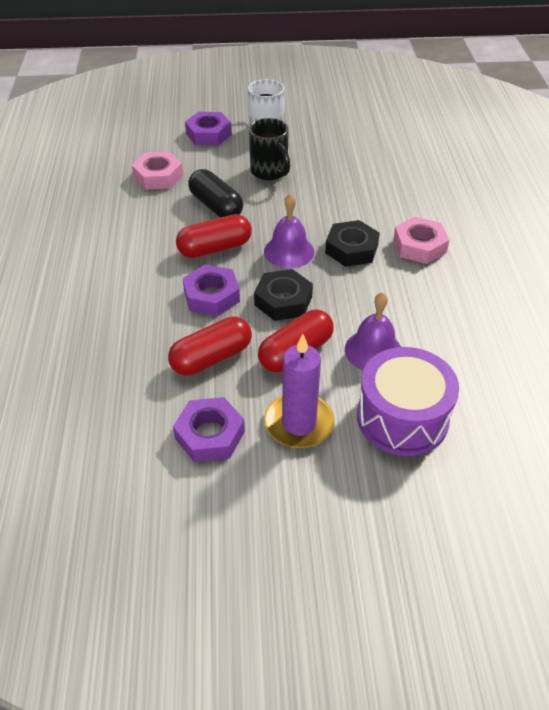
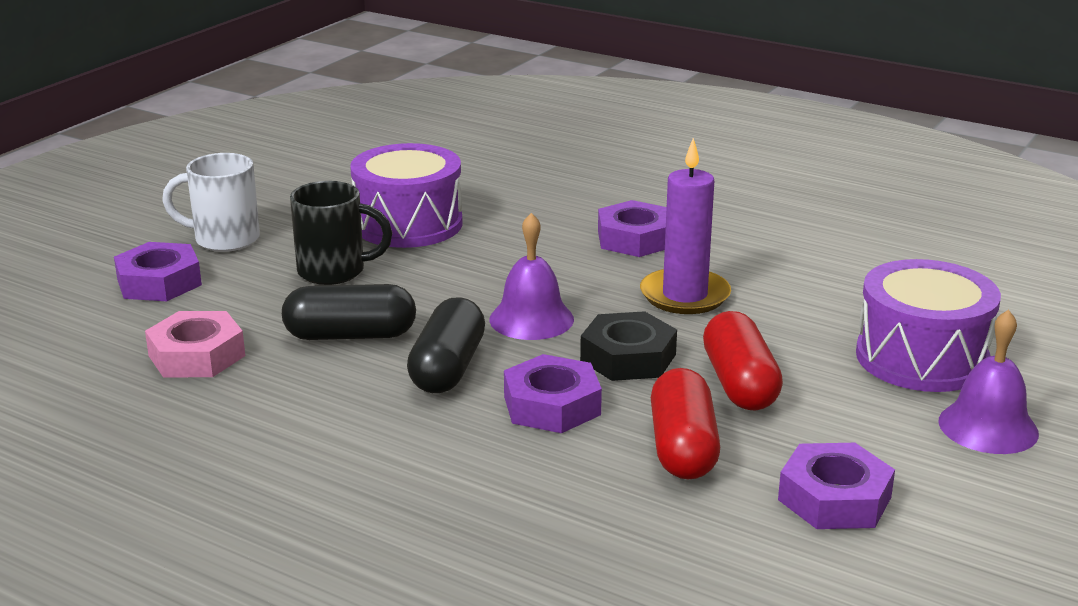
camera: 55 degrees left, 20 degrees down
red capsule [176,214,252,258] -> black capsule [407,297,485,393]
purple candle [264,334,335,448] -> purple candle moved to [640,138,731,314]
black nut [325,220,380,267] -> none
purple bell [345,292,401,370] -> purple bell moved to [939,309,1039,454]
pink nut [393,217,449,264] -> purple nut [598,200,667,257]
none -> purple drum [350,143,463,248]

